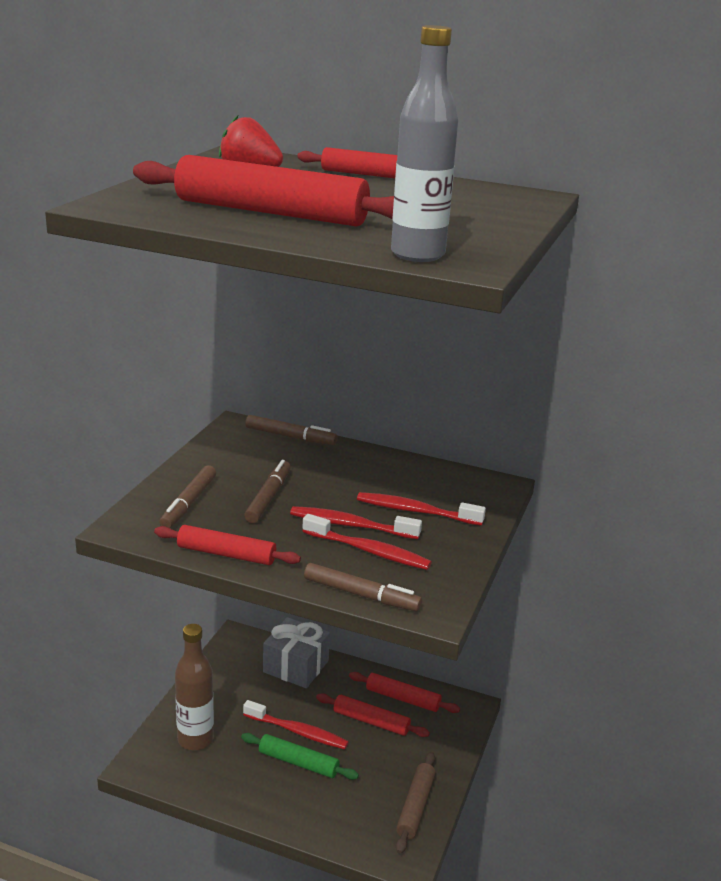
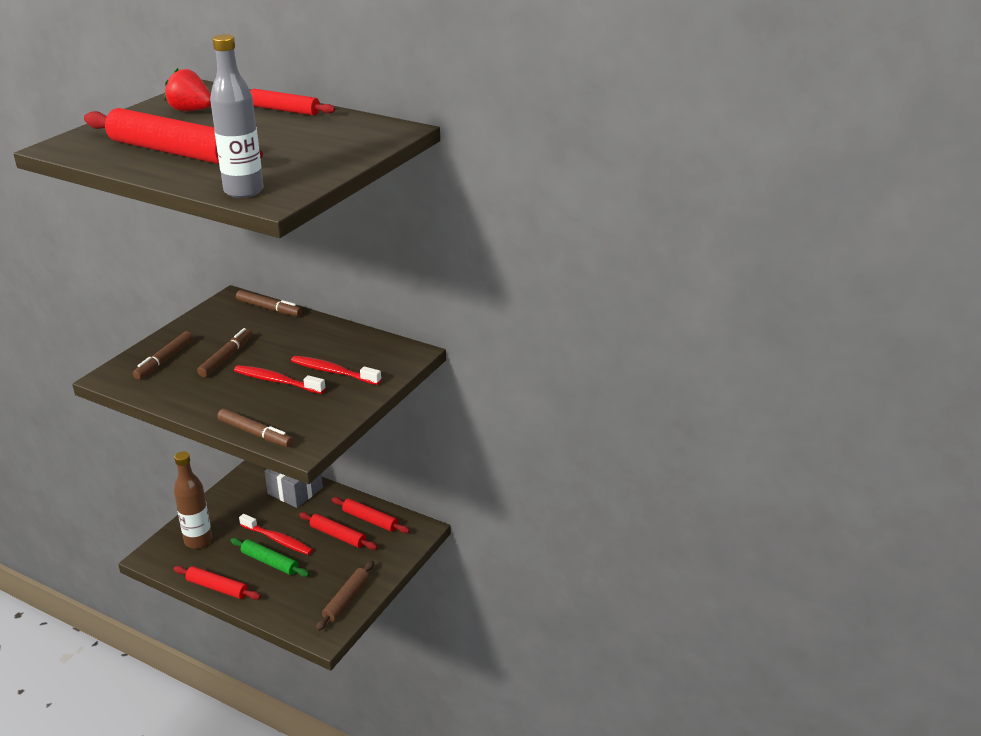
camera: 10 degrees right, 5 degrees up
red rolling pin [154,525,301,565] -> red rolling pin moved to [174,566,261,600]
red toothbrush [303,514,432,570] -> none

